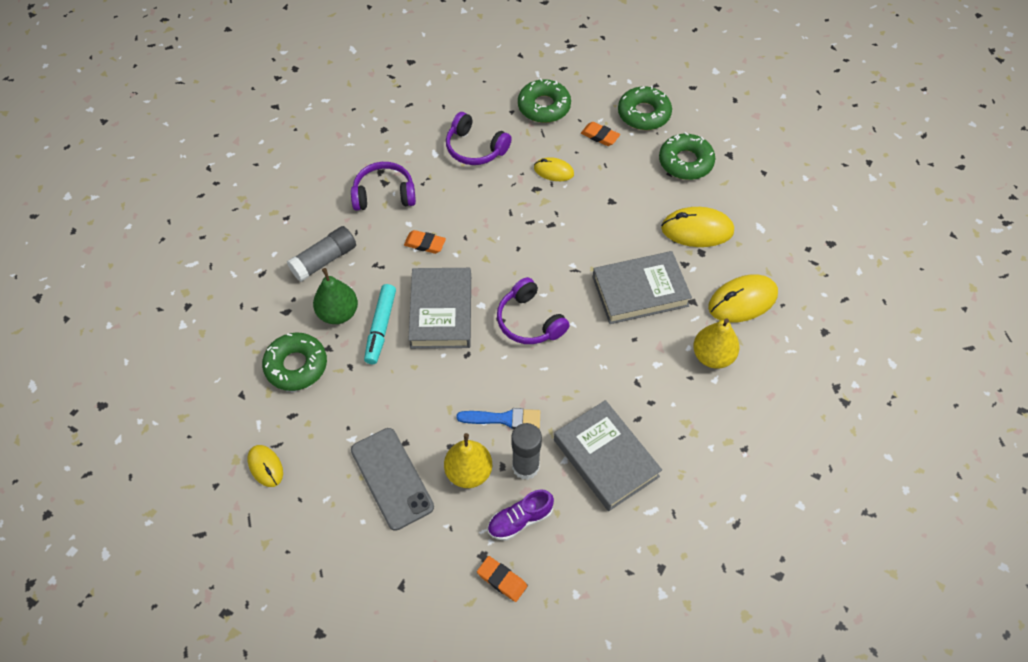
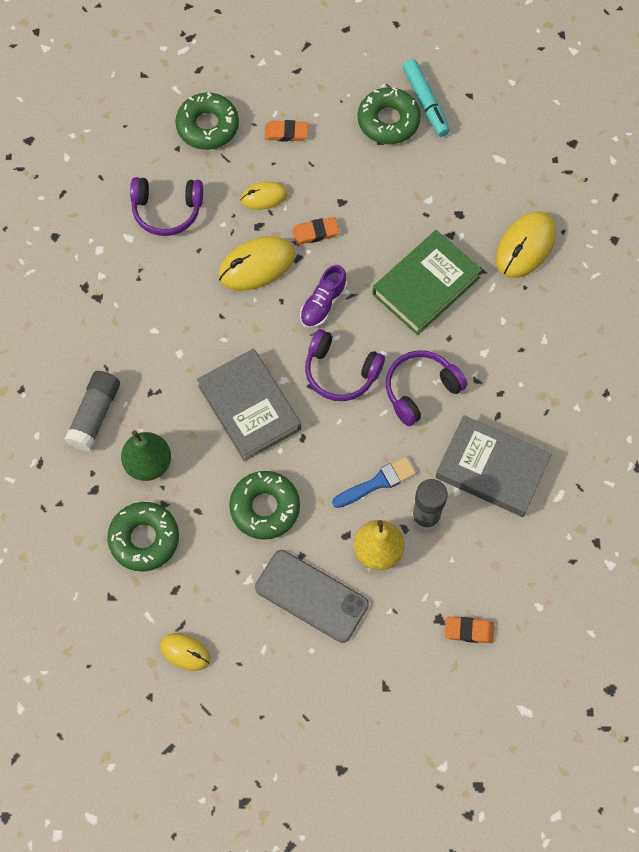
camera: 30 degrees left, 10 degrees up
purple headphones [351,162,416,210] -> purple headphones moved to [386,350,467,426]
turquoise marker [364,284,396,364] -> turquoise marker moved to [403,59,450,137]
orange eraser [404,230,446,254] -> orange eraser moved to [293,217,339,245]
purple shoe [488,489,554,540] -> purple shoe moved to [300,265,347,328]
grey book [592,251,692,324] -> green book [372,230,482,335]
green donut [618,86,672,130] -> green donut moved to [229,471,300,540]
yellow mouse [661,207,734,247] -> yellow mouse moved to [218,236,295,291]
yellow pear [693,319,739,369] -> none

